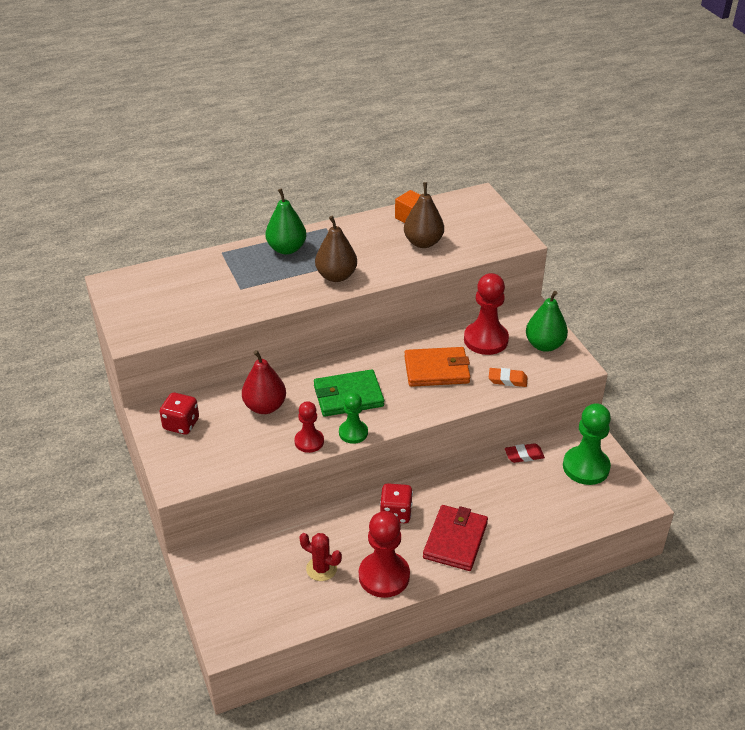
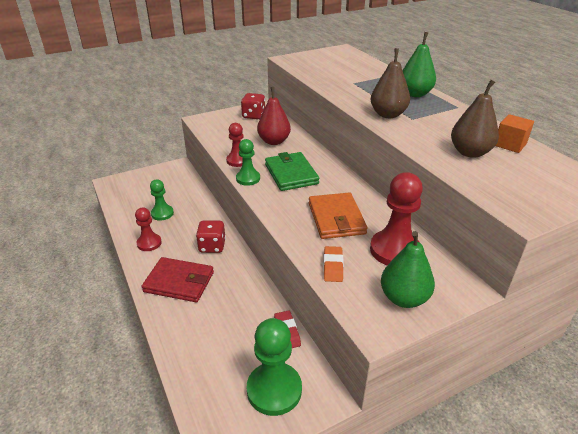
camera: 85 degrees right, 5 degrees down
red cactus [299,533,342,581] -> green pawn [150,179,174,221]
red pawn [359,511,410,598] -> red pawn [135,207,162,251], size x0.60

